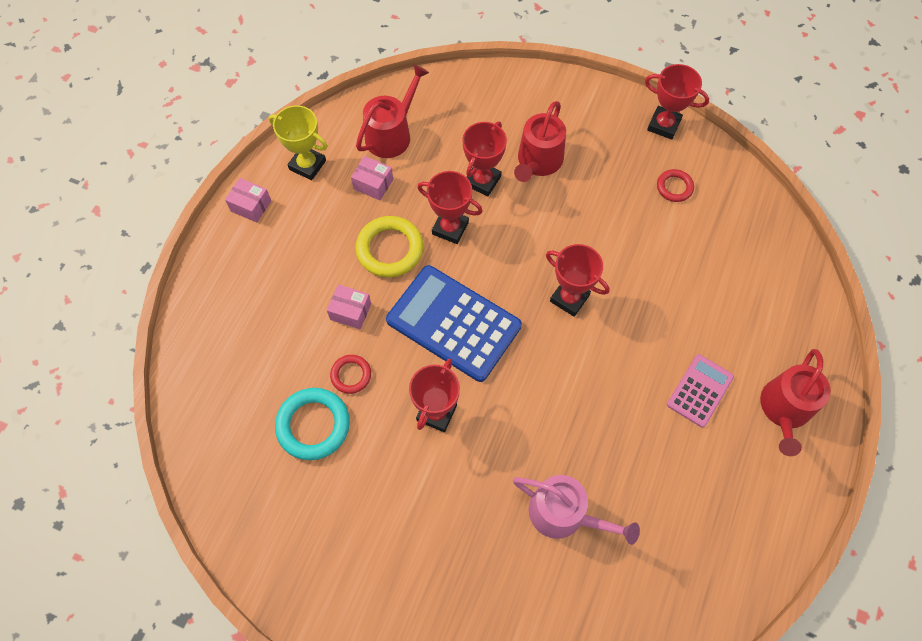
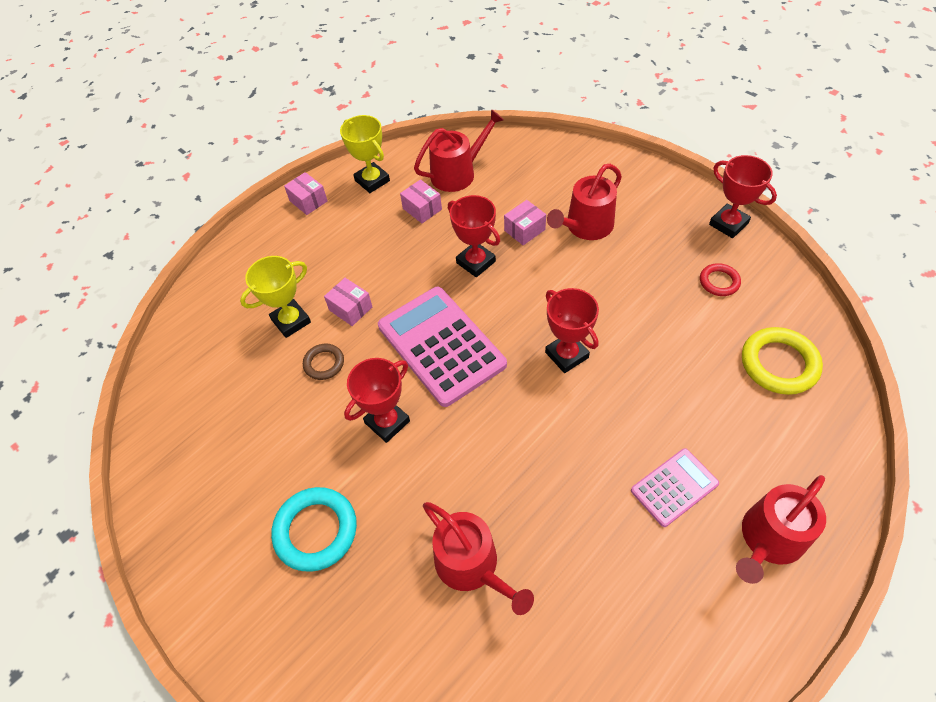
camera: 25 degrees right, 10 degrees down
turquoise ring [275,388,350,460] -> turquoise ring moved to [271,487,357,572]
red ring [330,355,371,394] -> brown ring [303,343,344,380]
yellow ring [355,216,423,277] -> yellow ring moved to [742,327,823,395]
blue calculator [386,265,522,382] -> pink calculator [378,287,507,407]
red trophy [462,122,507,196] -> pink box [504,200,546,245]
pink watering can [513,475,640,545] -> red watering can [423,502,534,615]
none -> yellow trophy [240,256,311,338]

